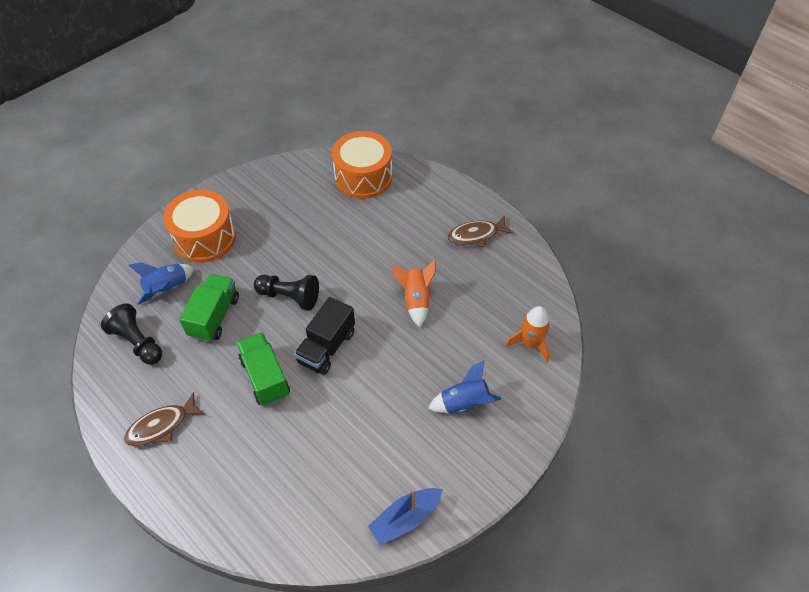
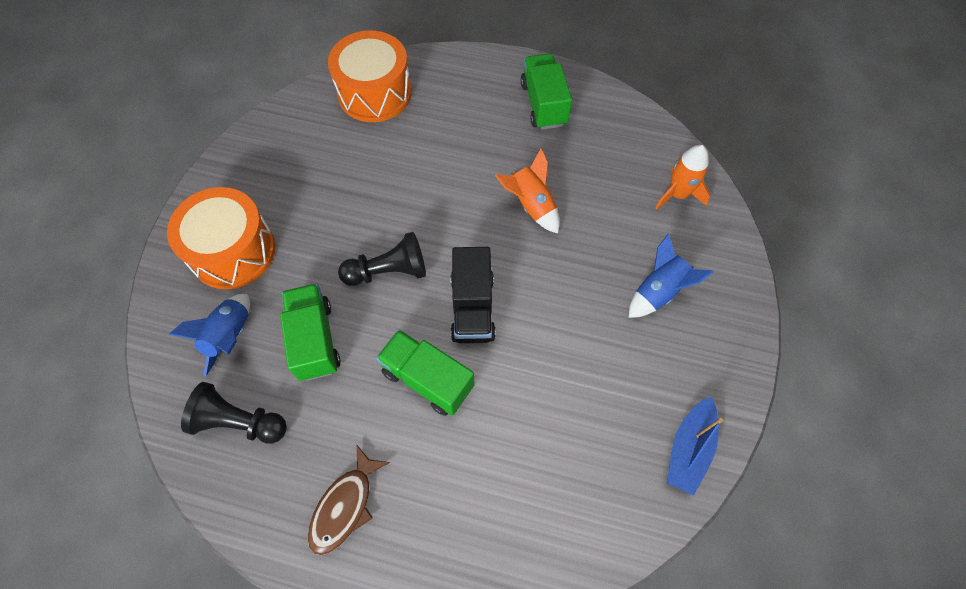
camera: 30 degrees left, 10 degrees up
brown fish [447,215,514,247] -> green truck [521,53,572,130]

